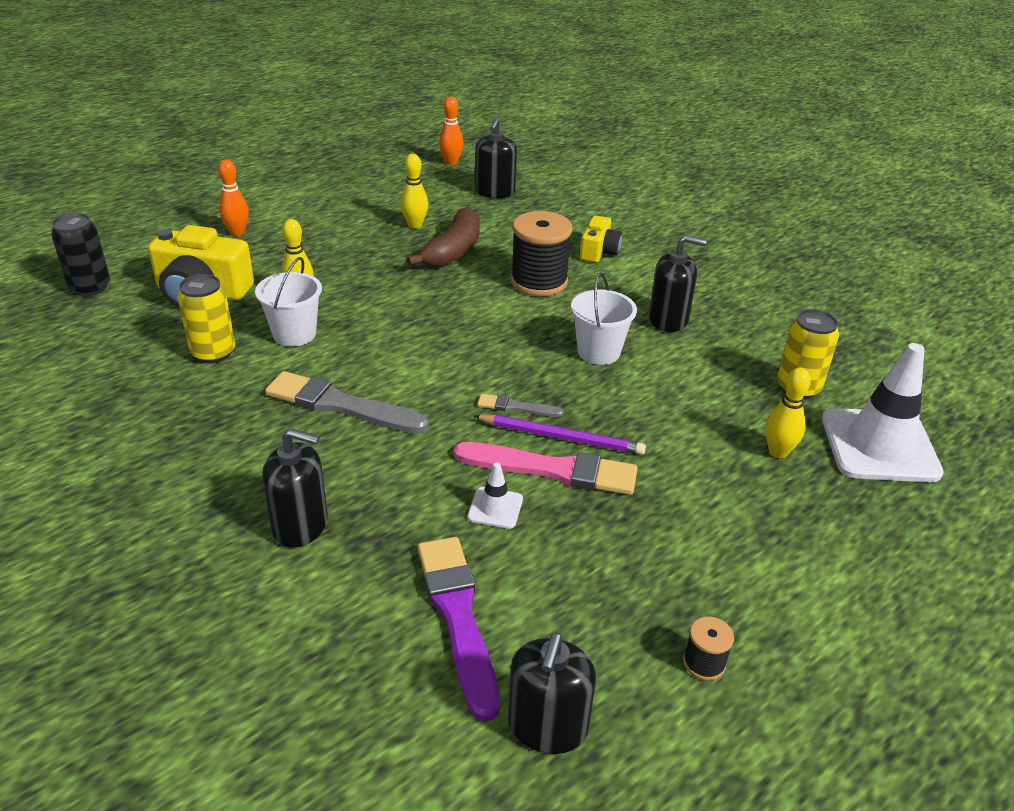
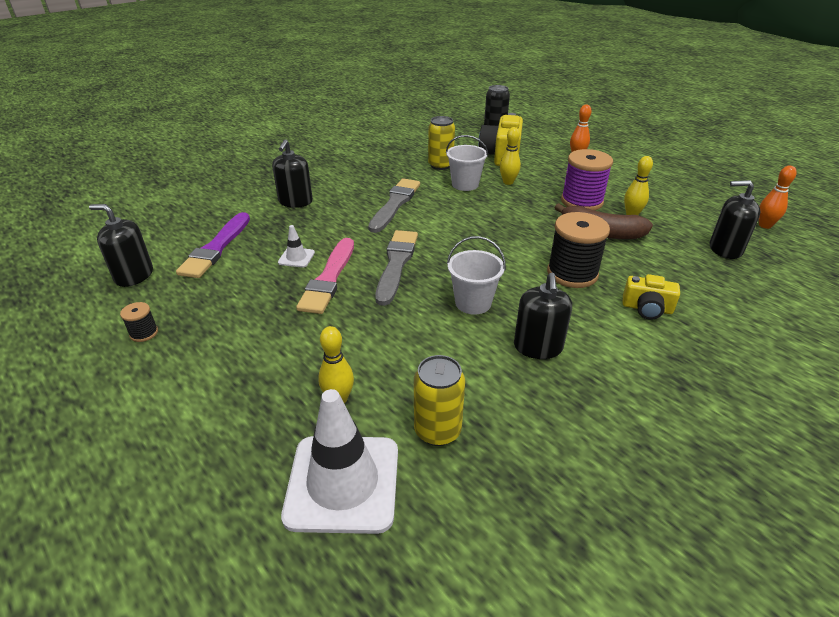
camera: 90 degrees right, 0 degrees up
purple brush [418,537,500,722] -> purple brush turned 120 degrees clockwise [176,212,250,278]
purple pencil [474,415,646,455] -> none
grey brush [477,394,564,417] -> grey brush [375,230,418,306], size x1.98
none -> purple spool [561,149,613,210]

